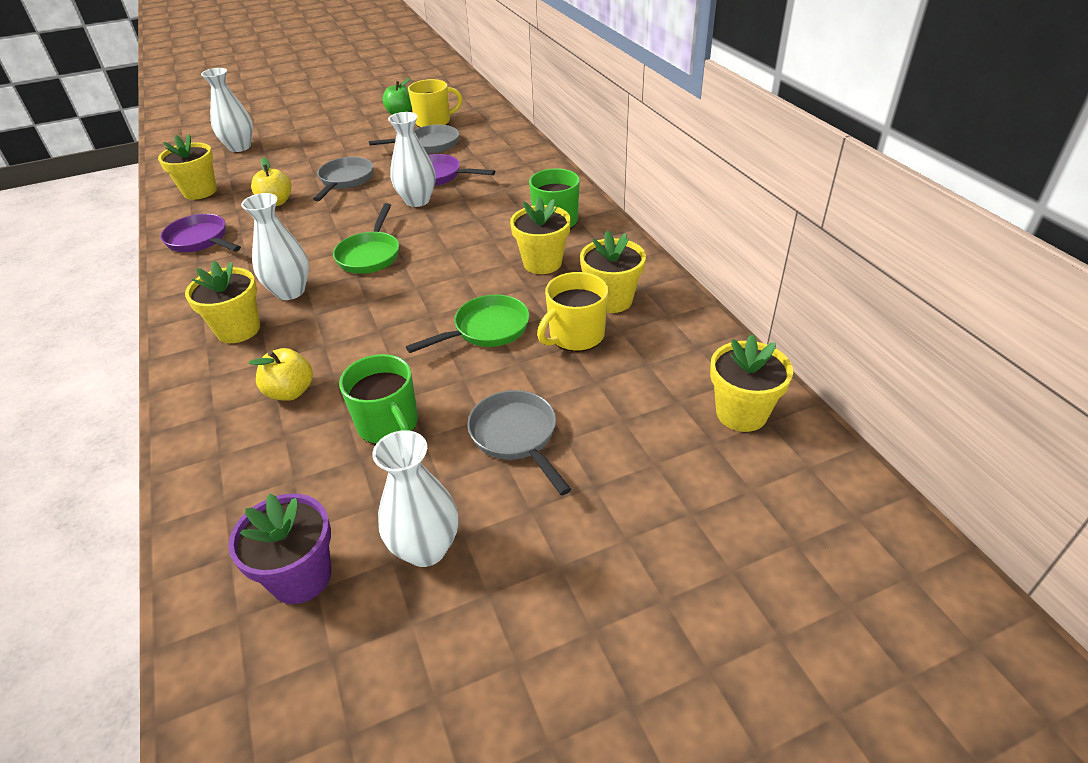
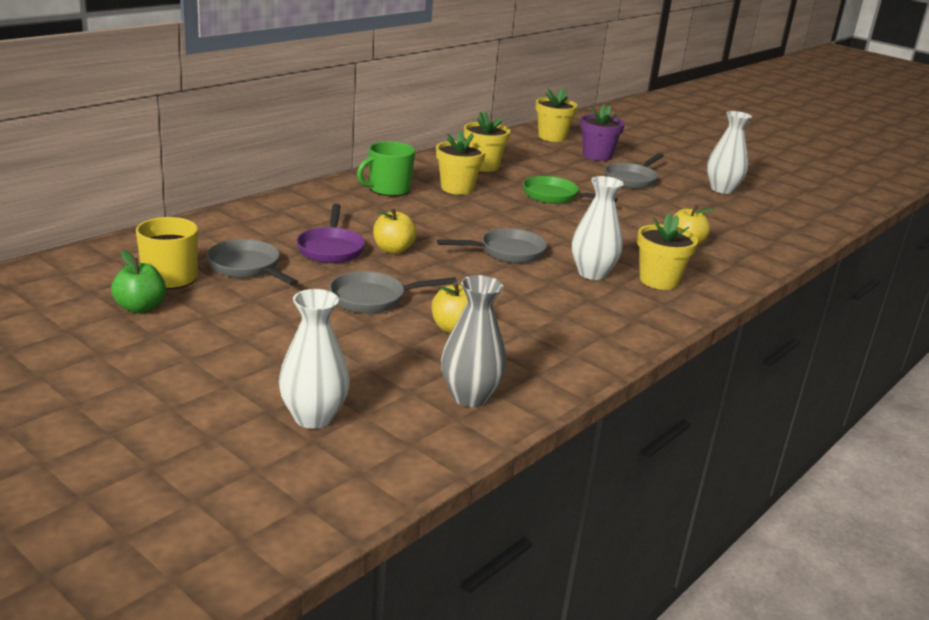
camera: 120 degrees left, 15 degrees down
yellow flower pot [158,134,217,200] -> grey vase [441,275,507,407]
purple pan [160,214,241,252] -> none
purple flower pot [228,493,331,604] -> purple flower pot moved to [580,105,625,161]
green pan [333,203,399,274] -> grey pan [437,228,547,263]
green mug [339,354,418,444] -> none
white vase [388,112,436,207] -> yellow apple [373,208,417,254]
yellow mug [537,272,608,352] -> none

